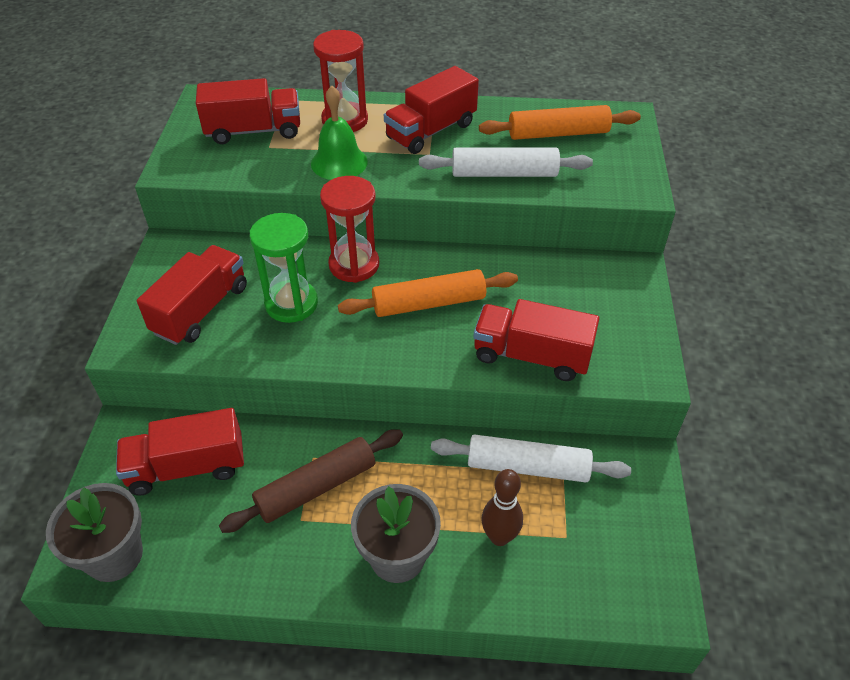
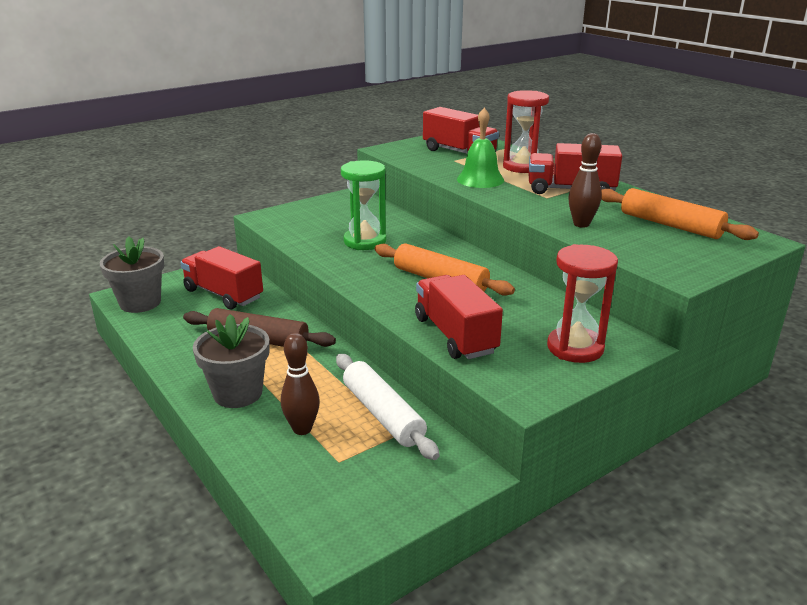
camera: 50 degrees right, 20 degrees down
red truck [137,245,247,345] -> none
red hourglass [320,176,379,283] -> red hourglass moved to [547,244,618,363]
white rolling pin [419,147,593,177] -> brown bowling pin [568,133,602,228]

